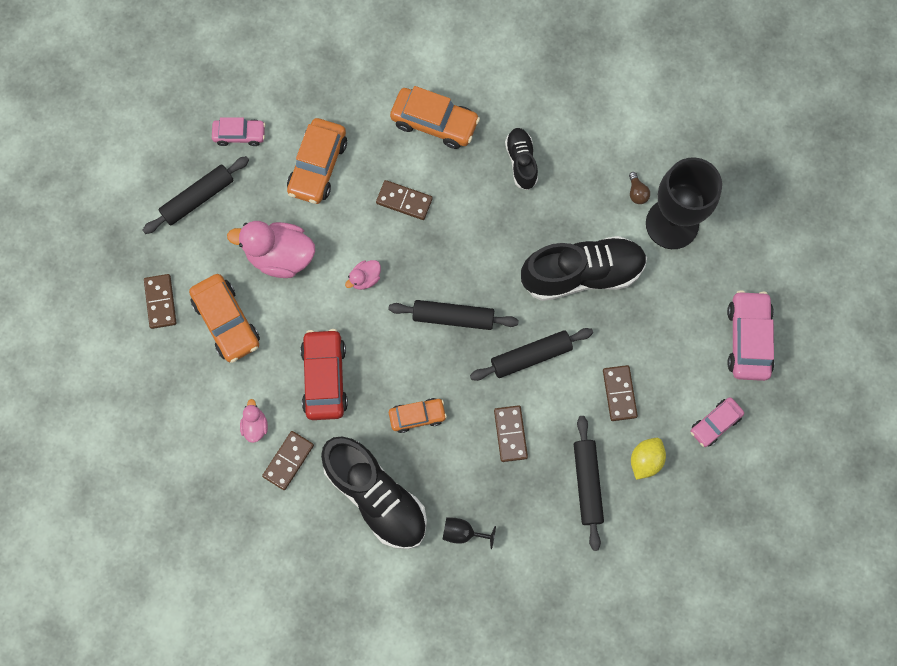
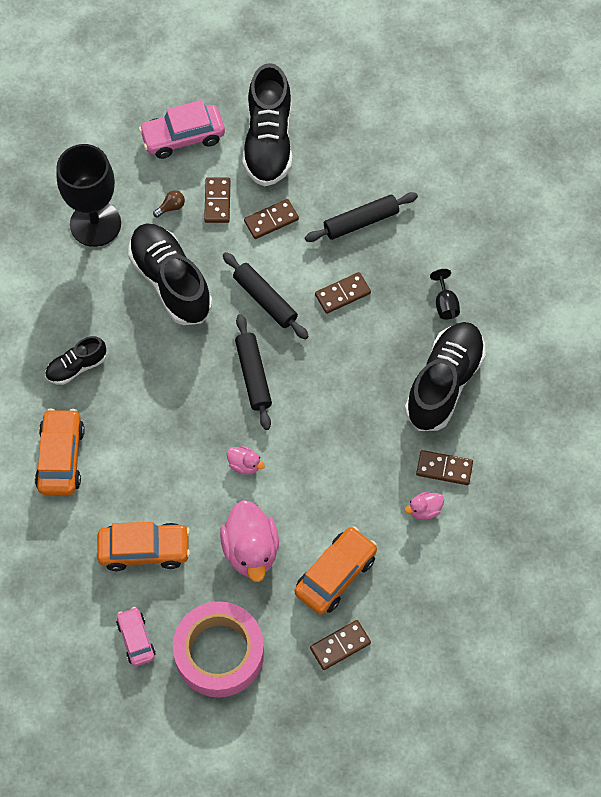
camera: 110 degrees left, 10 degrees down
black rolling pin [142,156,249,234] -> pink tape [173,601,264,697]
red car [300,329,348,420] -> none
brown domino [376,180,433,220] -> brown domino moved to [204,177,231,223]
orange car [389,398,447,433] -> none
brown light bulb [629,172,650,204] -> brown light bulb moved to [153,190,185,218]
yellow lemon [631,438,666,480] -> none
pink car [691,397,744,447] -> black shoe [242,63,292,187]

